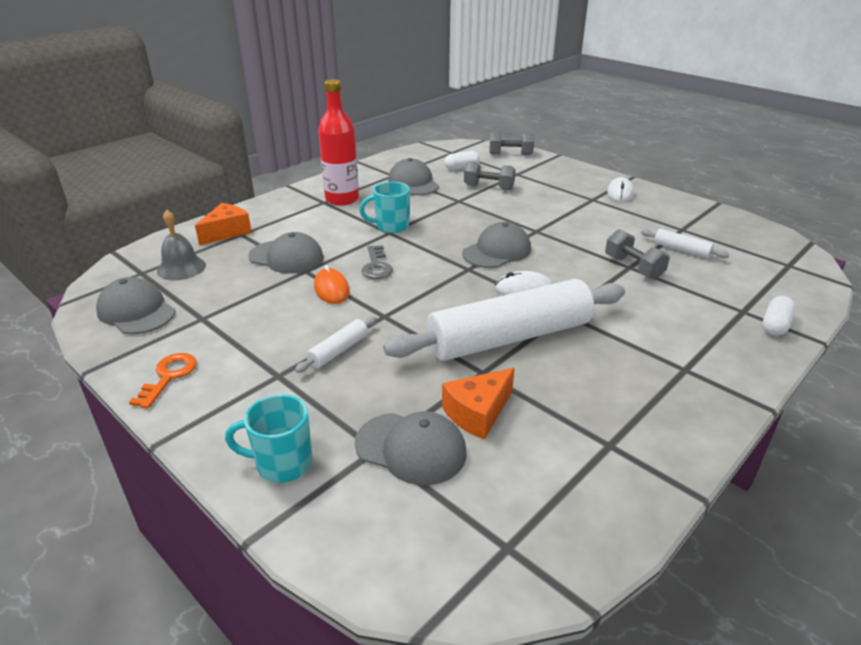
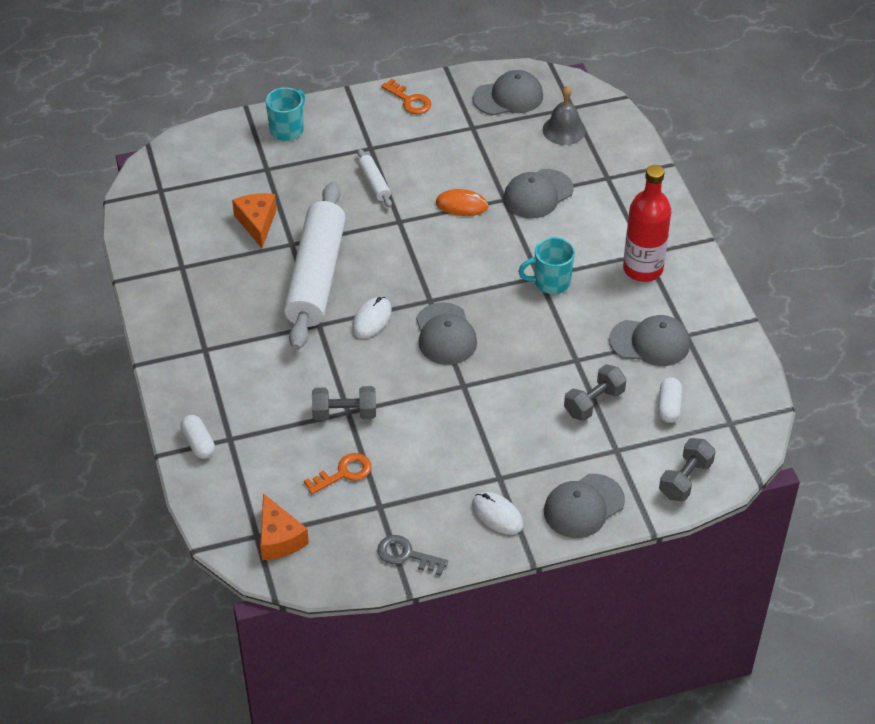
camera: 120 degrees right, 15 degrees up
orange cheese [195,203,252,245] -> orange cheese moved to [260,493,309,560]
grey cap [355,411,467,485] -> grey cap moved to [544,474,625,538]
turquoise mug [359,182,410,233] -> turquoise mug turned 120 degrees counterclockwise [518,237,575,294]
grey key [361,245,393,279] -> grey key moved to [377,535,448,576]
white rolling pin [641,229,729,258] -> orange key [304,453,372,494]

